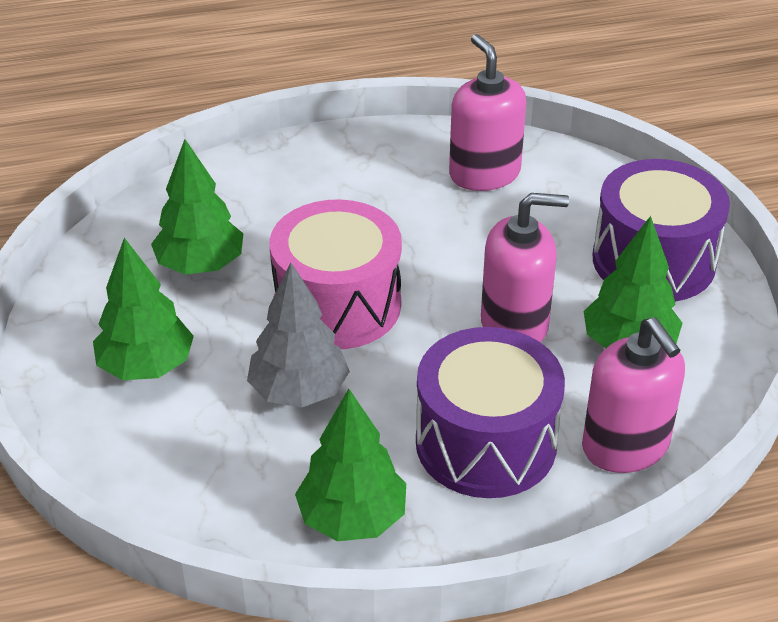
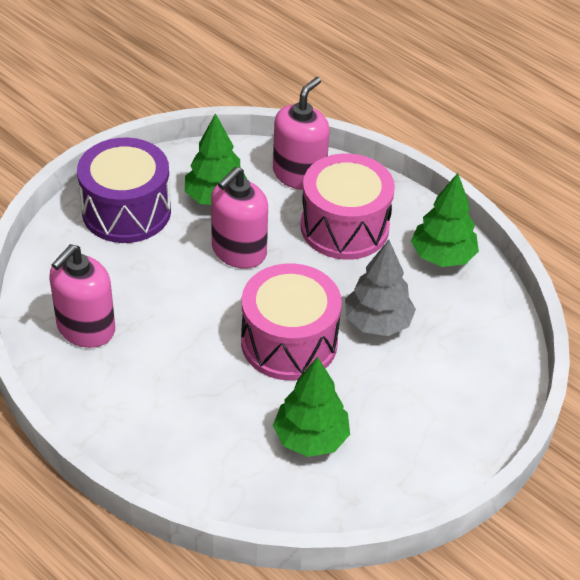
camera: 125 degrees left, 5 degrees up
green tree [93,238,194,380] -> none
purple drum [416,327,565,498] -> pink drum [301,153,395,260]
pink soap dispenser [481,193,569,342] -> pink soap dispenser turned 105 degrees counterclockwise [211,166,268,269]

